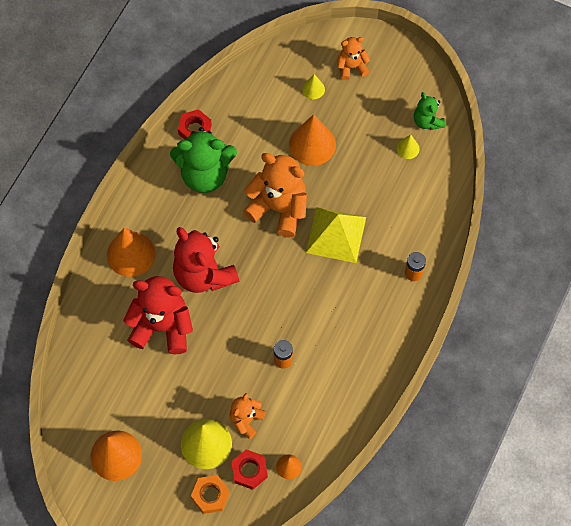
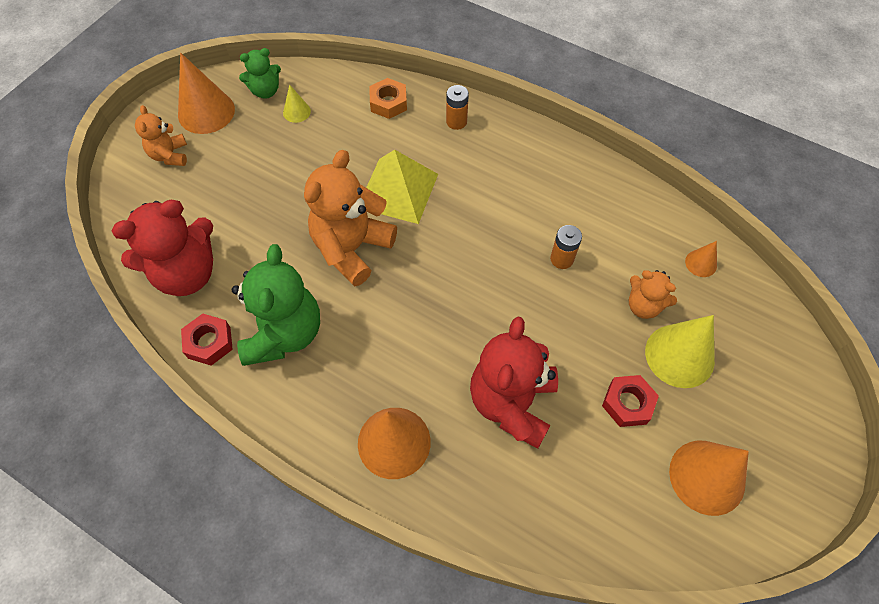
camera: 85 degrees left, 5 degrees down
red teddy bear [173,227,239,293] -> red teddy bear moved to [112,200,213,296]
orange nut [191,475,230,514] -> orange nut moved to [369,78,407,119]
red nut [231,449,268,490] -> red nut moved to [602,375,659,427]
orange cone [289,114,336,166] -> orange cone moved to [178,53,235,134]
yellow cone [302,74,325,99] -> none

